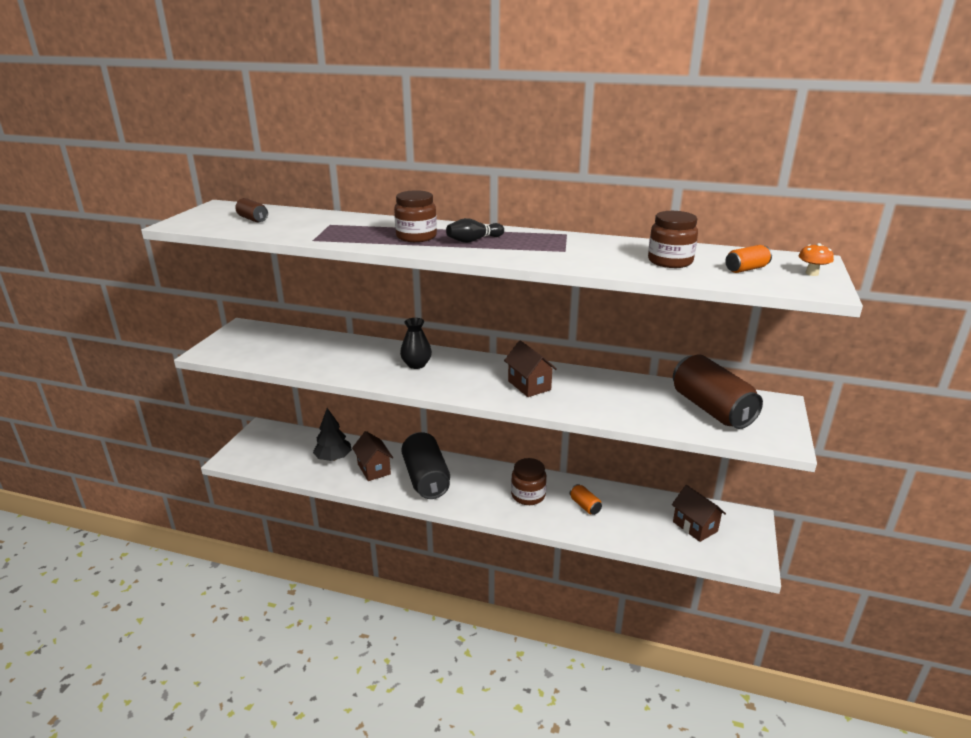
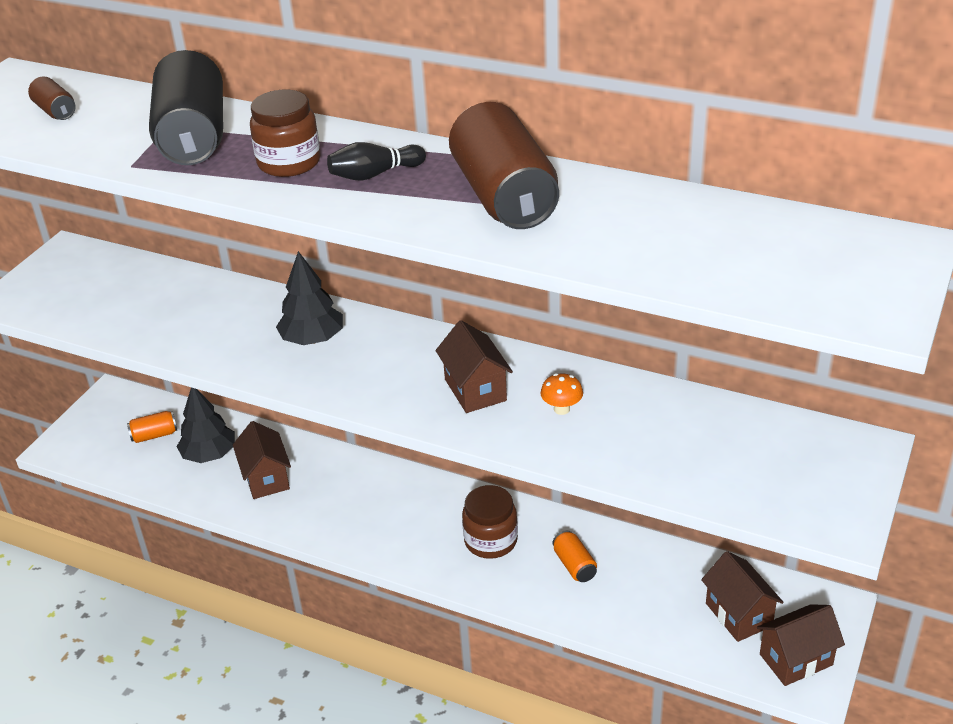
camera: 10 degrees right, 10 degrees up
black vase [400,318,432,369] -> black tree [276,251,343,345]
black can [401,432,450,499] -> black can moved to [149,50,223,165]
brown jar [648,211,698,268] -> none
brown can [673,355,763,429] -> brown can moved to [449,102,559,229]
orange can [725,245,772,273] -> orange can moved to [127,411,178,443]
orange mushroom [799,243,834,276] -> orange mushroom moved to [540,373,583,415]
none -> brown house [757,604,845,686]

